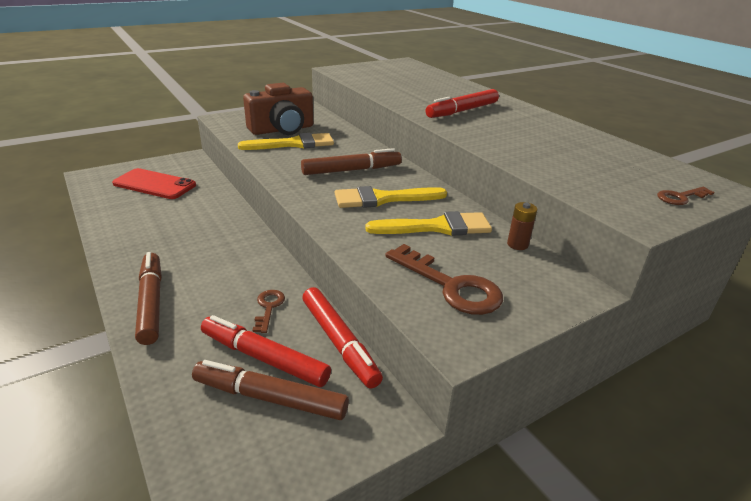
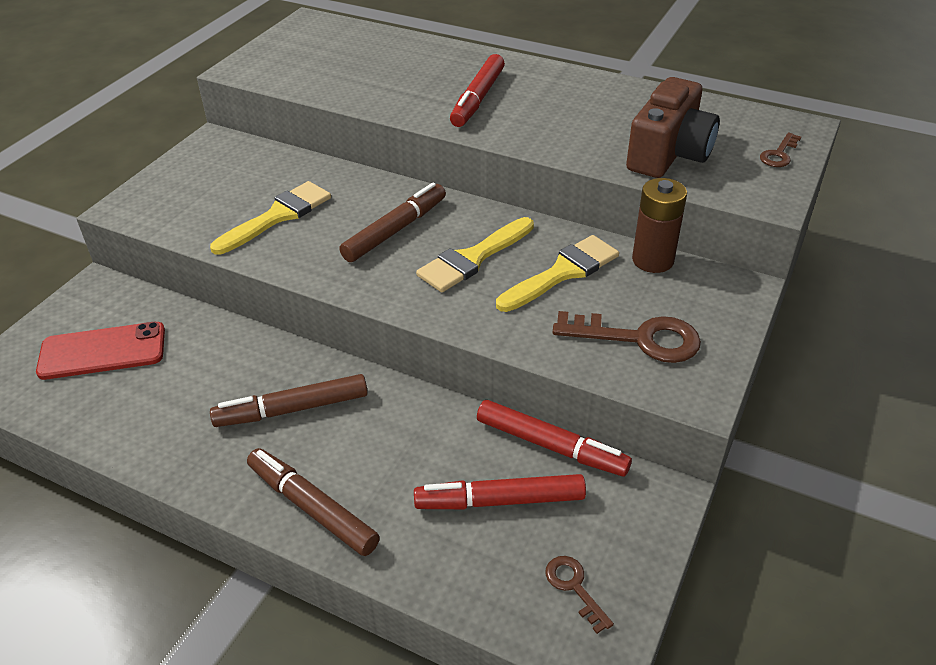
camera: 30 degrees left, 10 degrees up
brown marker [192,360,349,420] -> brown marker moved to [210,374,368,427]
brown camera [243,83,313,135] -> brown camera moved to [626,77,720,178]
brown key [252,290,285,333] -> brown key moved to [545,556,614,634]
brown battery [507,202,537,250] -> brown battery [632,178,687,273], size x1.76

